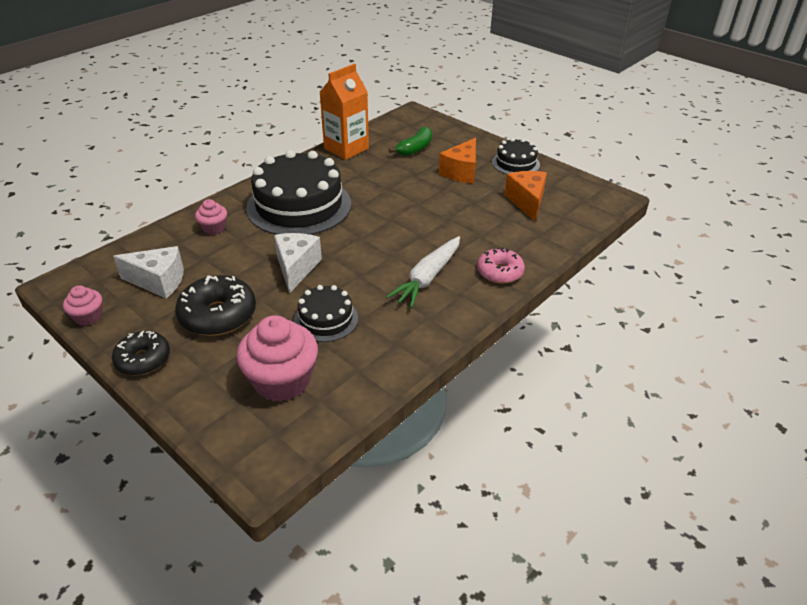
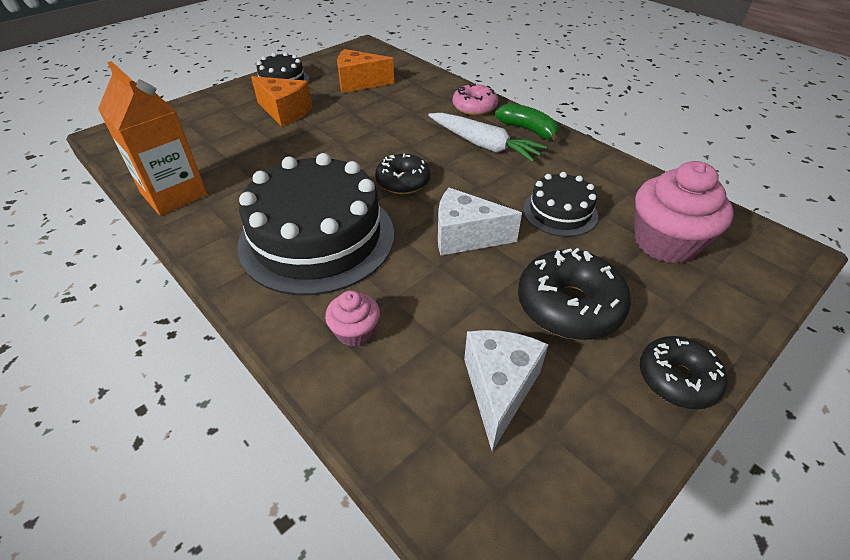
camera: 85 degrees left, 5 degrees up
pink cupcake [63,285,102,326] -> none
green banana [389,126,432,156] -> green banana moved to [495,103,560,143]
none -> black donut [375,154,430,194]

